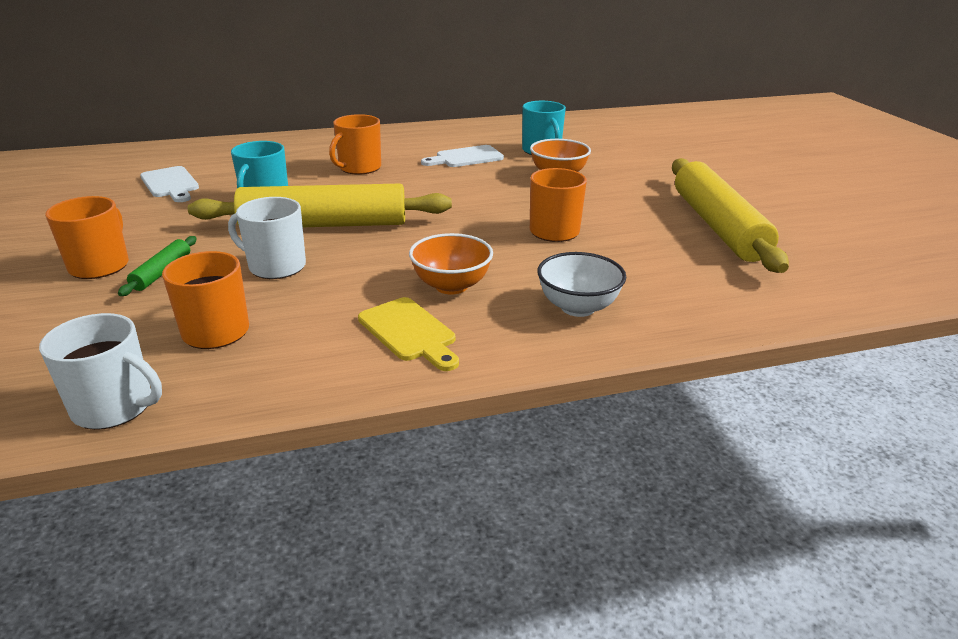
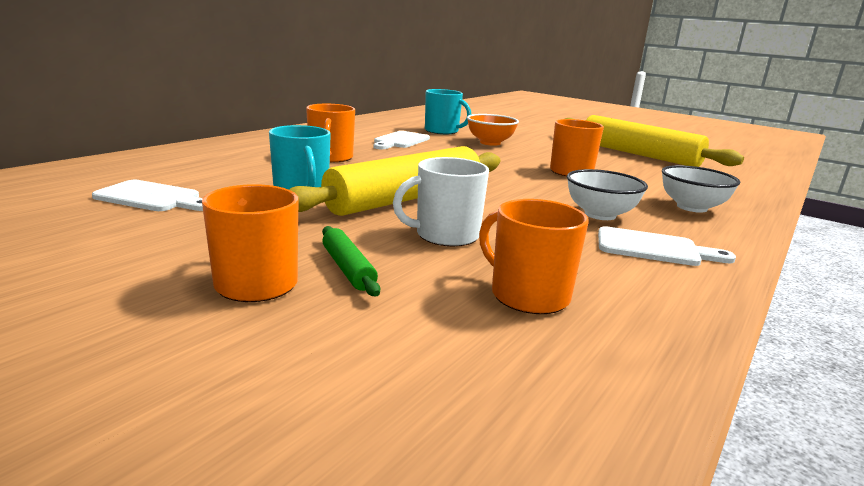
camera: 40 degrees left, 10 degrees down
white mug [39,313,162,430] -> none
yellow cutting board [358,297,459,371] -> white cutting board [598,226,736,266]
orange bowl [409,233,493,295] -> white bowl [567,169,648,220]

